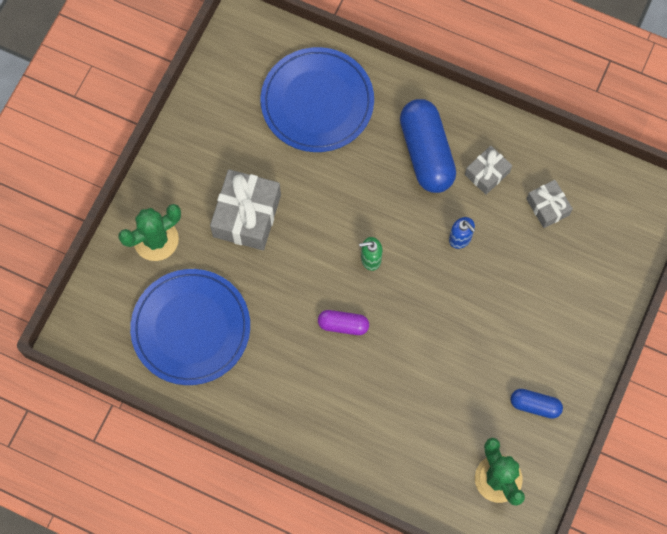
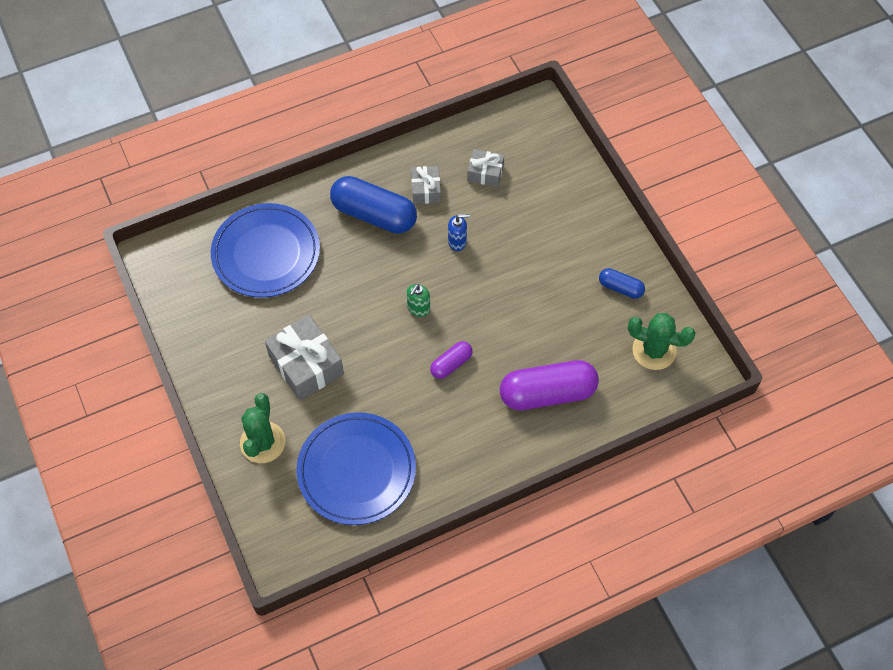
camera: 50 degrees left, 10 degrees down
blue capsule [511,389,563,419] -> blue capsule turned 60 degrees clockwise [599,268,645,299]
none -> purple capsule [500,360,599,410]

